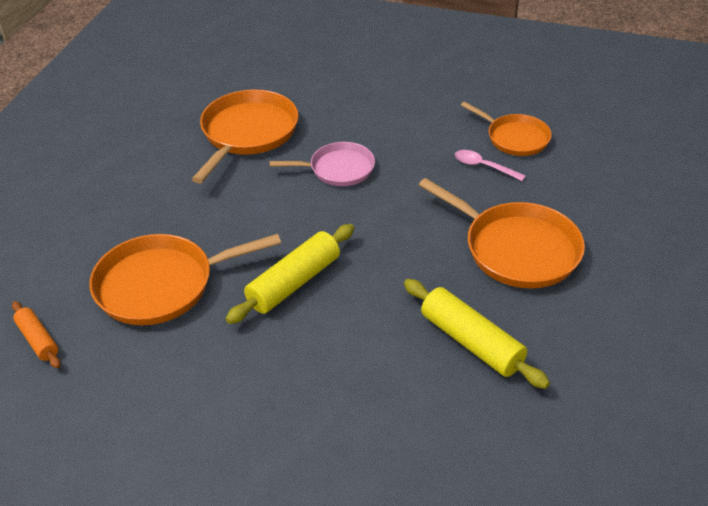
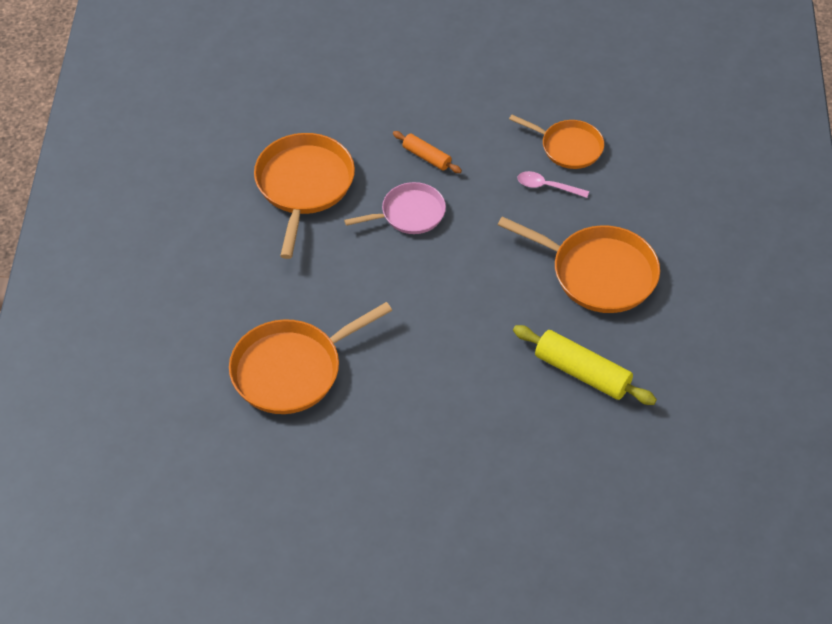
camera: 15 degrees left, 10 degrees up
orange rolling pin [12,301,61,368] -> orange rolling pin moved to [393,131,462,173]
yellow rolling pin [226,224,354,324] -> none

